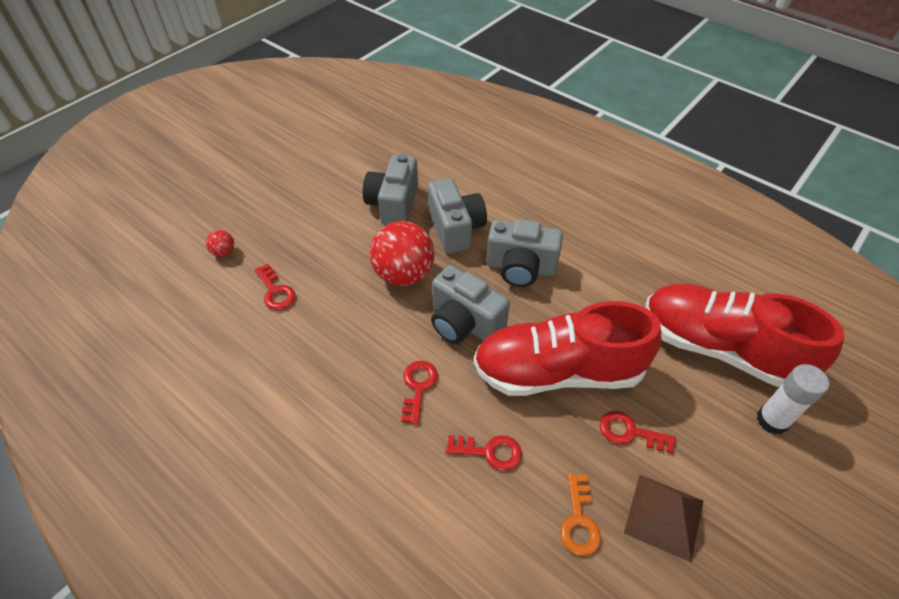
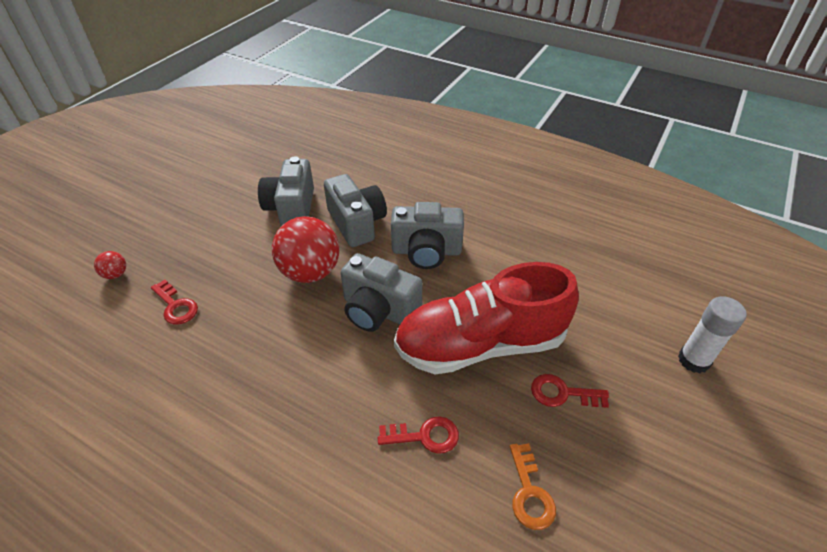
camera: 10 degrees left, 5 degrees down
red key [401,361,438,425] -> none
brown pyramid [624,475,704,562] -> none
red shoe [646,284,844,387] -> none

